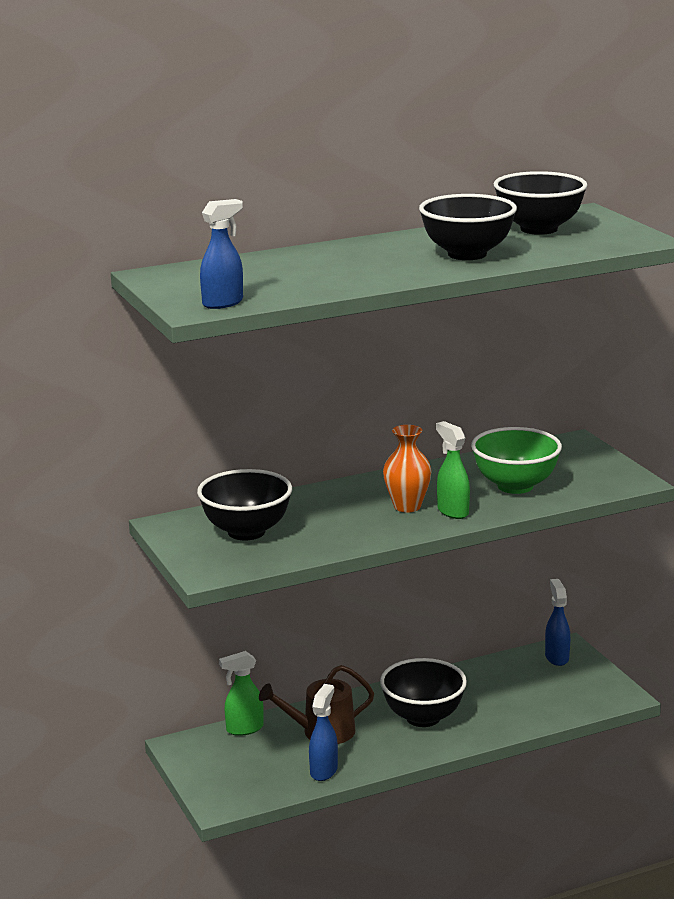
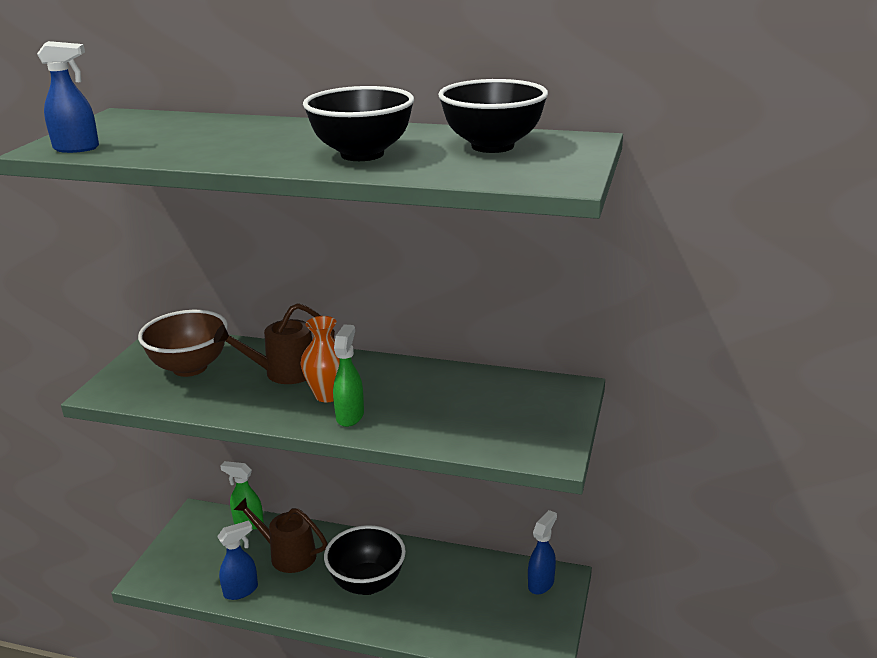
camera: 40 degrees right, 5 degrees up
black bowl [197,469,292,540] -> brown bowl [138,310,228,377]
green bowl [471,427,562,494] -> none
none -> brown watering can [214,303,335,384]

